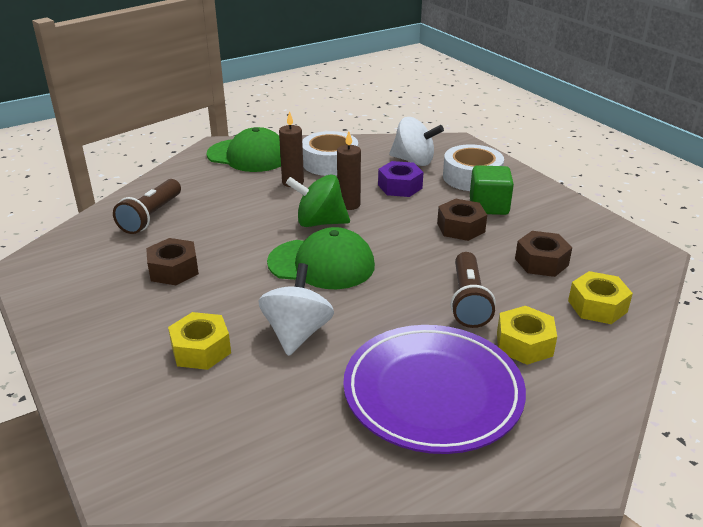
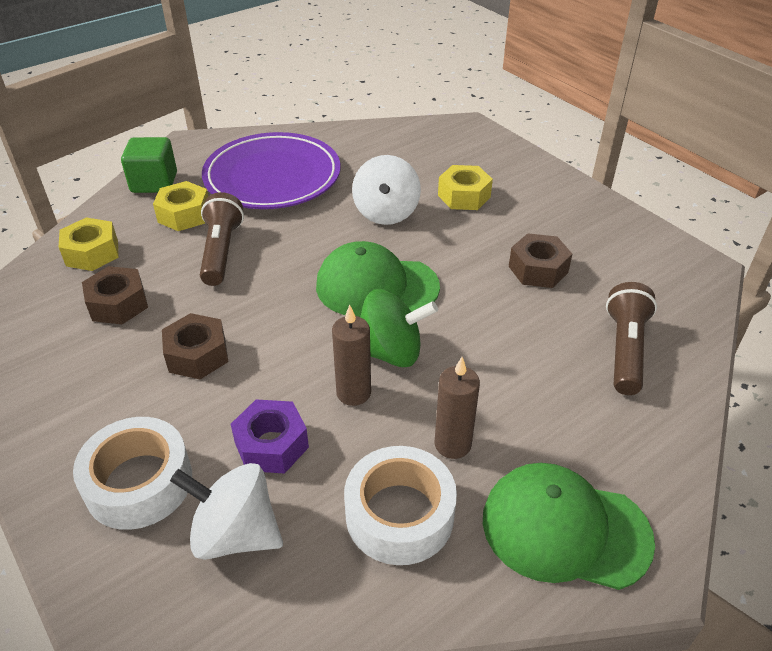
camera: 175 degrees right, 10 degrees up
green cube [470,165,514,215] -> green cube moved to [121,137,177,193]

